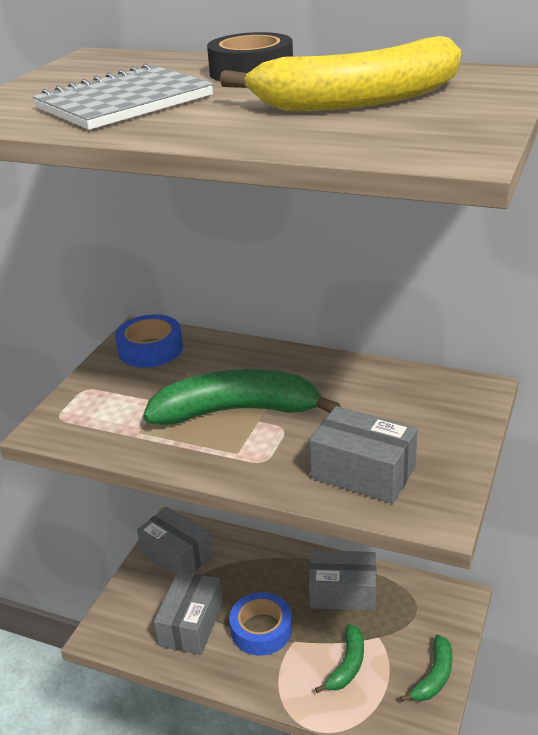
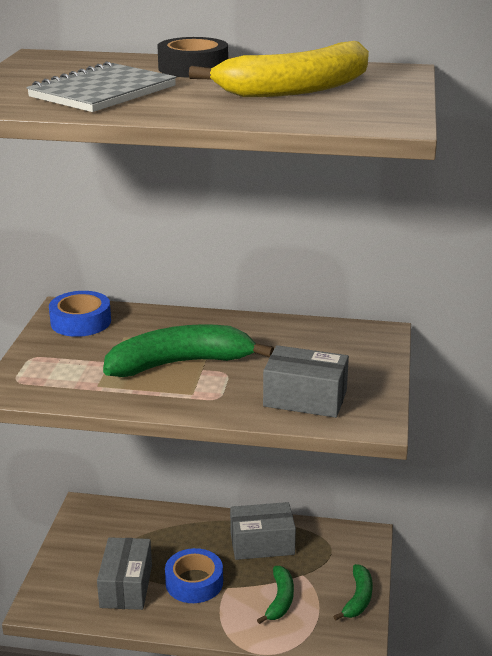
camera: 15 degrees left, 5 degrees down
grey box [137,507,212,576] -> none

